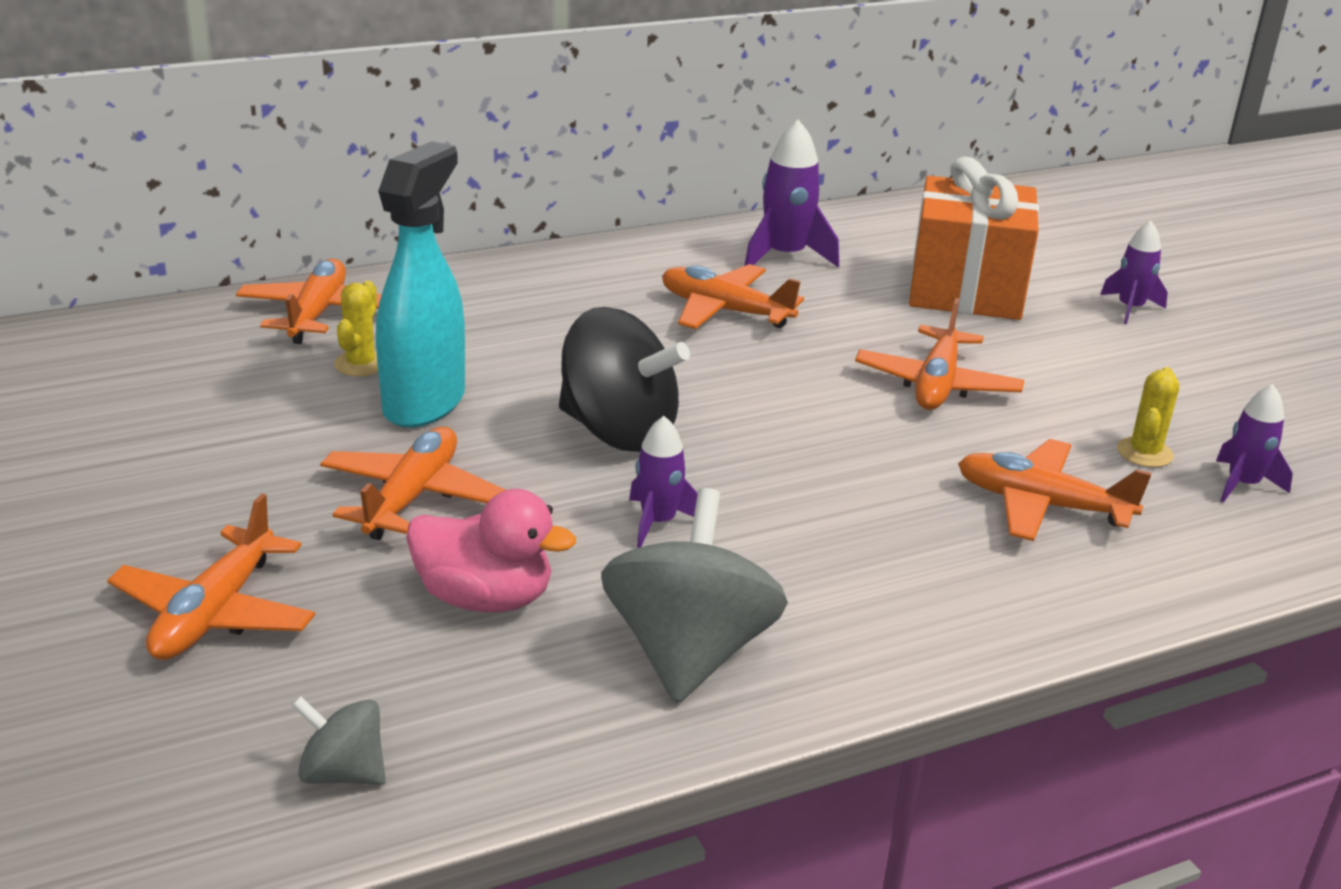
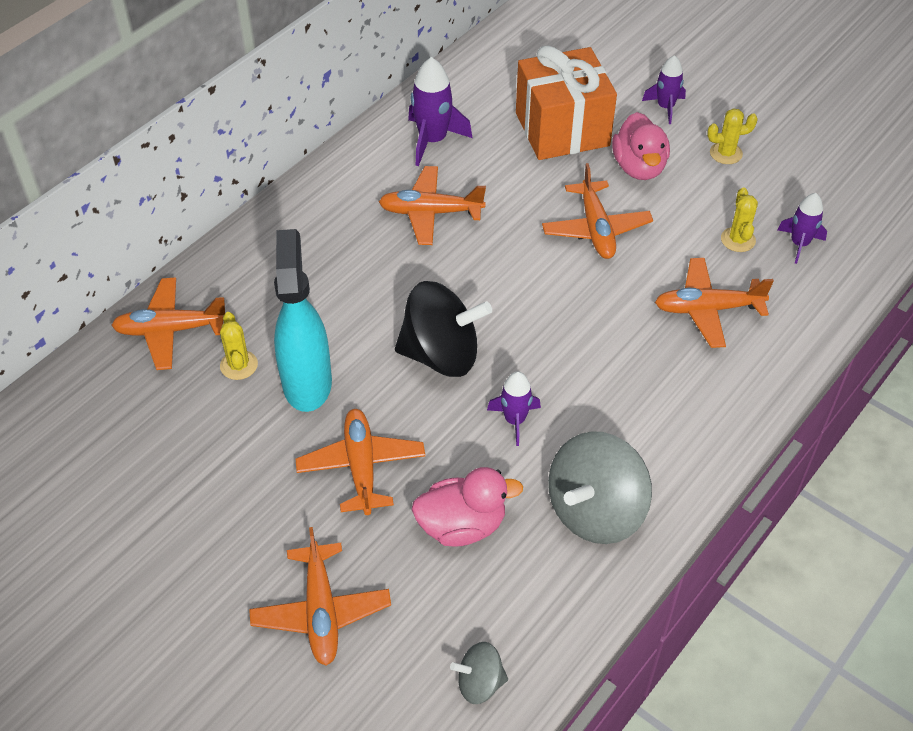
camera: 25 degrees left, 20 degrees up
orange plane [236,259,382,344] -> orange plane turned 75 degrees counterclockwise [111,277,225,370]
grey spinning top [601,488,788,703] -> grey spinning top turned 120 degrees counterclockwise [548,431,652,544]
none -> pink duck [612,112,670,180]
none -> yellow cactus [707,108,758,164]

